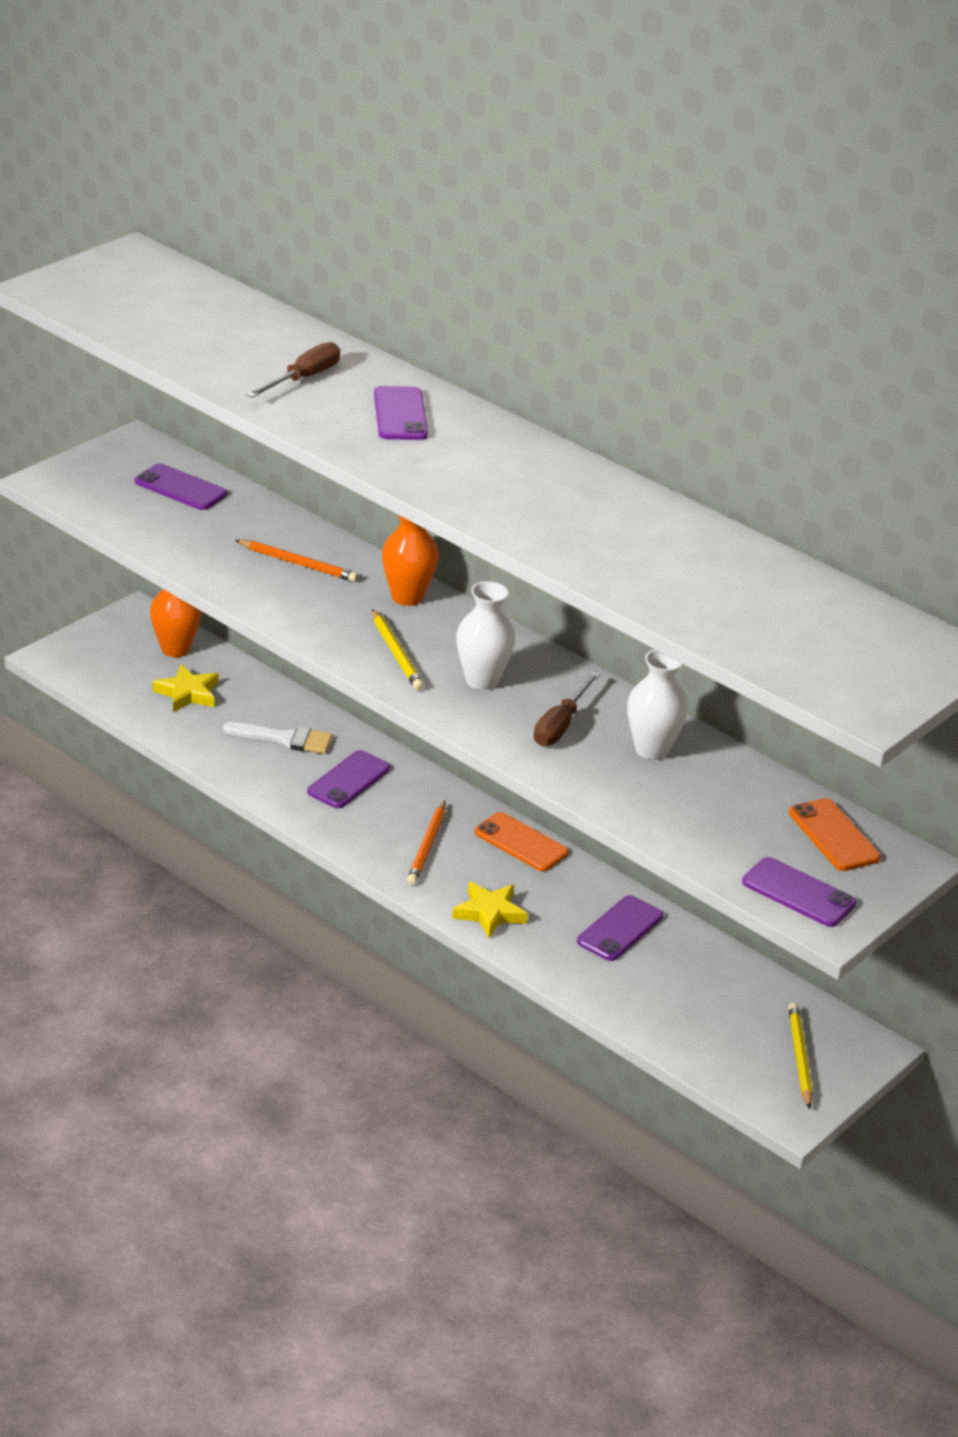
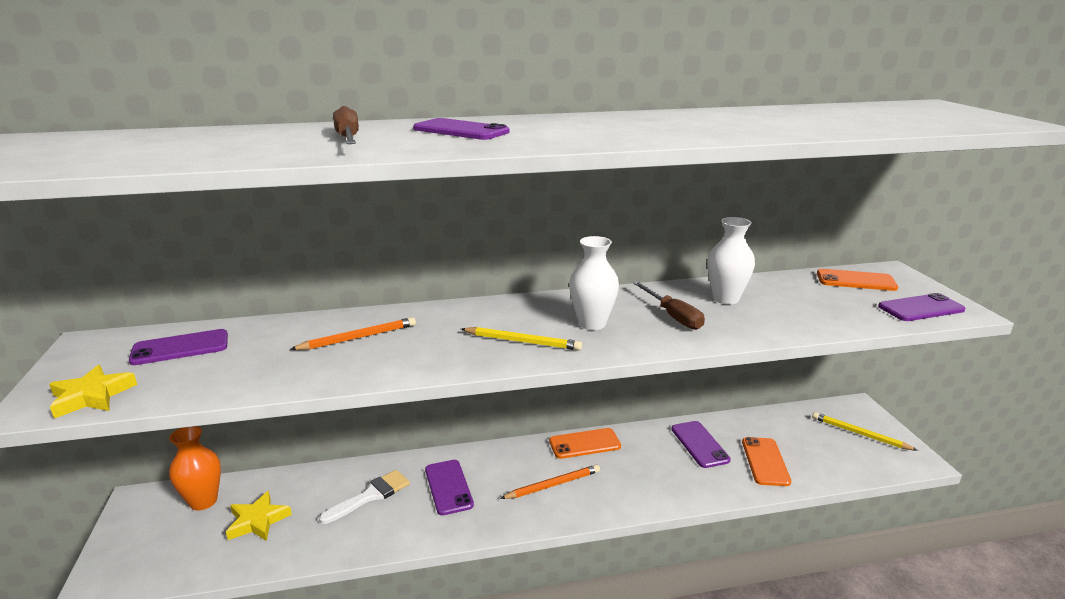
camera: 50 degrees left, 10 degrees down
orange vase [382,514,439,606] -> none
orange pencil [407,801,446,885] -> orange pencil turned 75 degrees counterclockwise [500,465,600,499]
yellow star [452,882,528,938] -> yellow star moved to [49,365,137,419]
none -> orange phone [742,437,791,486]

